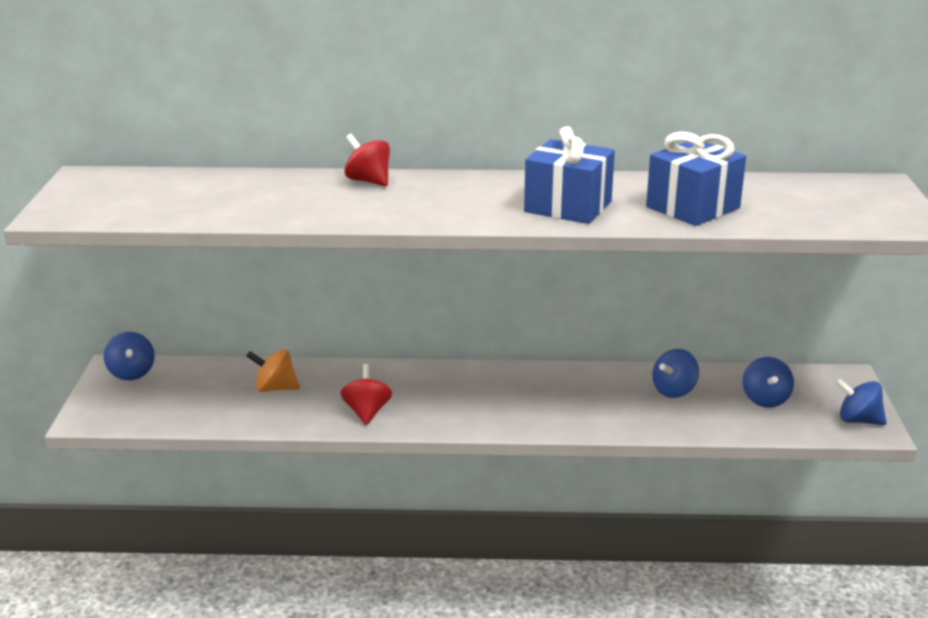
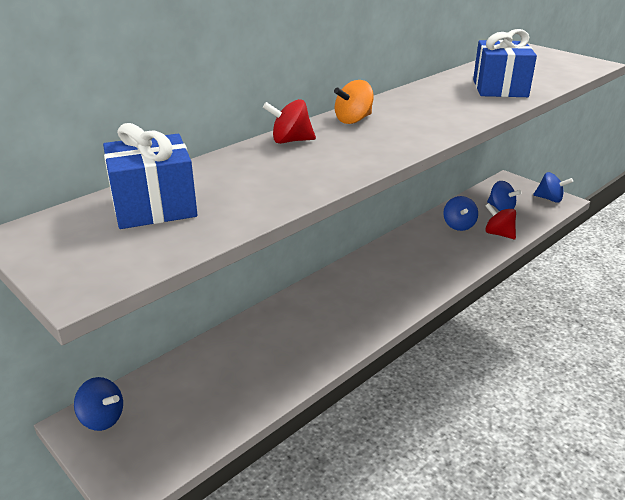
camera: 45 degrees left, 5 degrees up
orange spinning top [246,349,300,392] -> orange spinning top moved to [334,80,374,124]
red spinning top [340,364,392,425] -> red spinning top moved to [485,203,516,239]
blue gift [524,126,615,224] -> blue gift moved to [103,123,197,229]
blue spinning top [835,378,886,425] -> blue spinning top turned 135 degrees counterclockwise [533,172,573,203]

